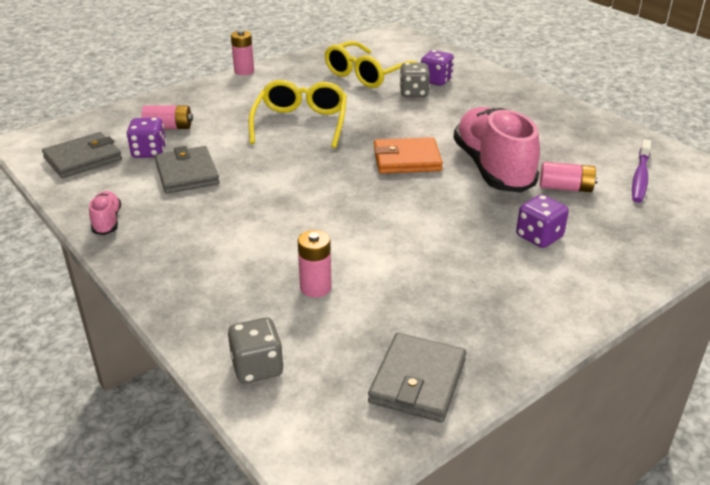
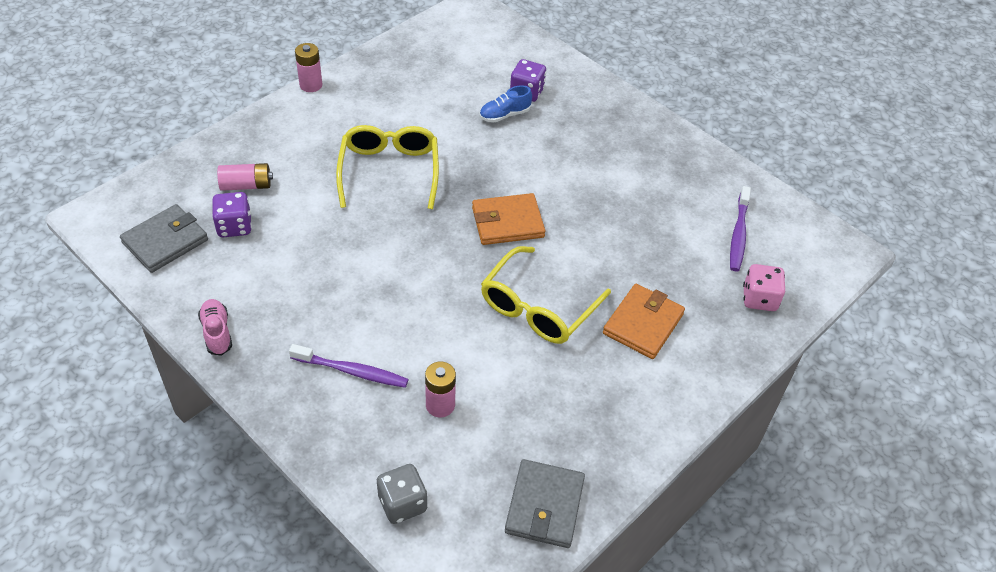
camera: 10 degrees left, 15 degrees up
grey wallet [155,146,220,194] -> none
yellow glasses [325,41,418,88] -> yellow glasses moved to [481,246,611,344]
grey dice [400,63,430,97] -> blue shoe [480,85,532,123]
pink shoe [453,107,540,193] -> none
purple dice [516,195,569,248] -> orange wallet [603,284,685,359]
pink battery [540,162,598,192] -> none
none -> purple toothbrush [289,344,409,388]
none -> pink dice [743,264,785,311]

